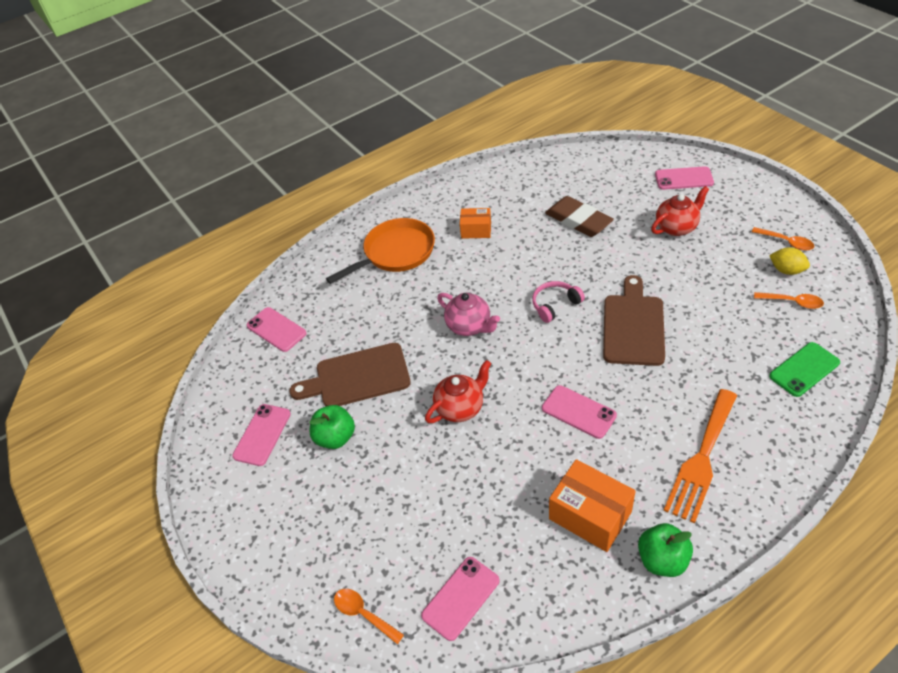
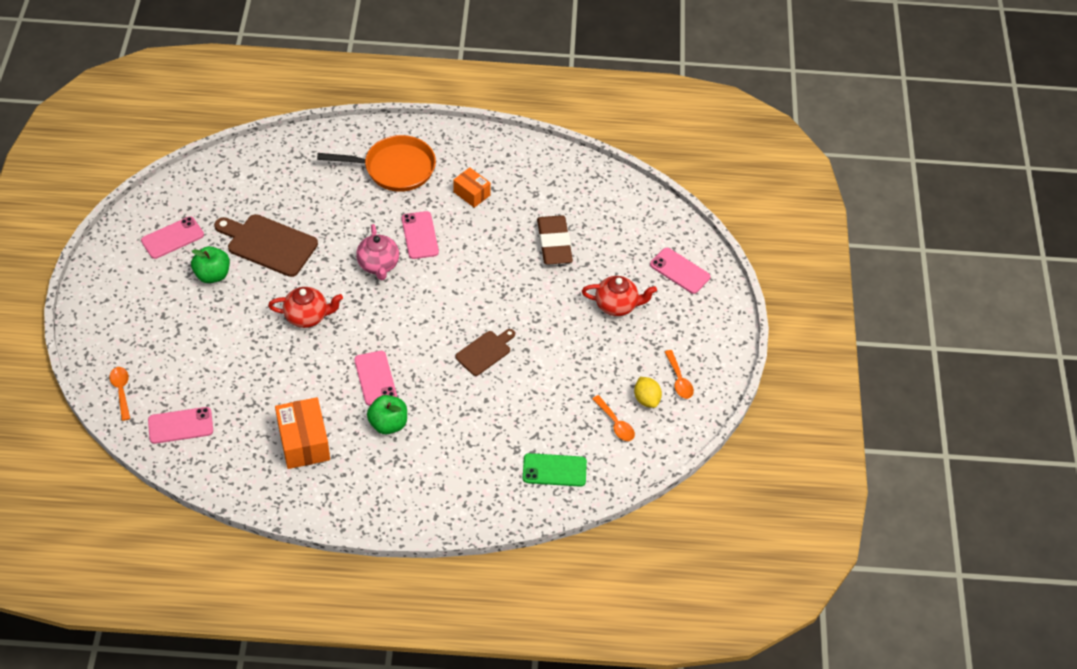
camera: 30 degrees right, 5 degrees up
pink phone [247,307,307,352] -> pink phone moved to [402,211,439,259]
pink headphones [532,281,585,323] -> none
brown cutting board [603,275,665,366] -> brown cutting board [455,329,515,376], size x0.60
green apple [638,523,693,577] -> green apple moved to [367,395,407,434]
orange fork [664,389,737,523] -> none

